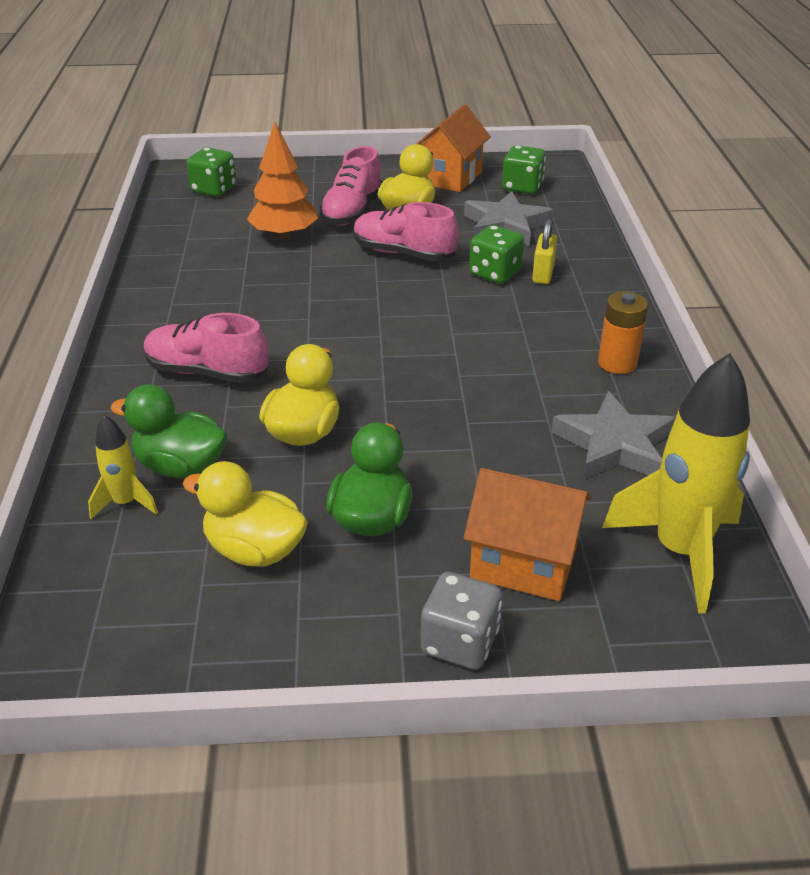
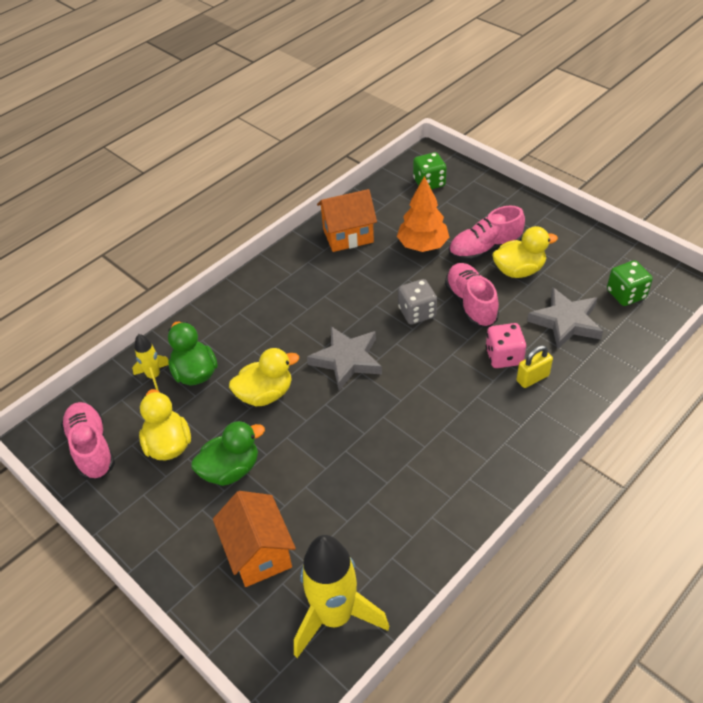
camera: 50 degrees right, 10 degrees up
pink shoe [144,313,268,383] -> pink shoe moved to [61,402,115,480]
orange house [416,104,491,192] -> orange house moved to [317,189,377,252]
grey dice [421,572,502,670] -> grey dice moved to [398,279,437,324]
green dice [469,225,524,284] -> pink dice [486,323,526,368]
grey star [552,391,675,480] -> grey star moved to [307,326,382,390]
orange battery [598,291,648,374] -> none

